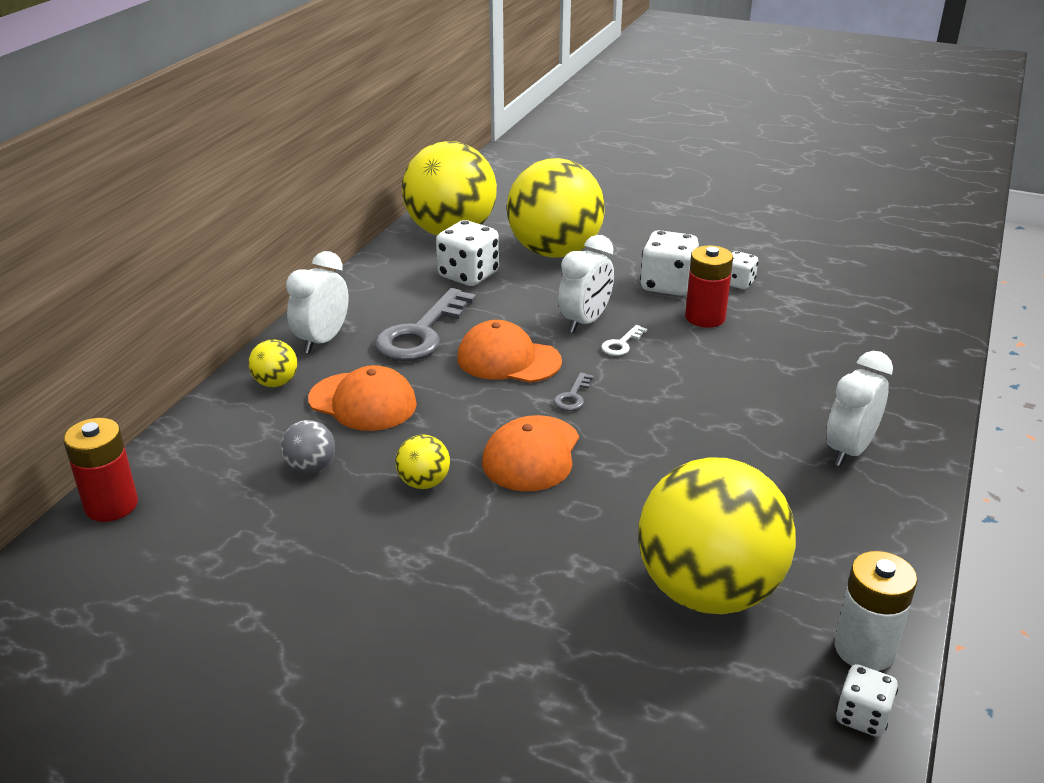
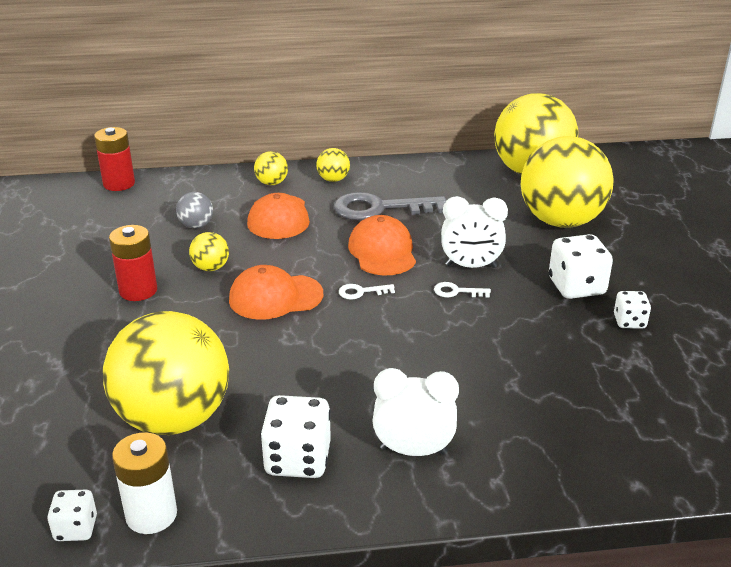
camera: 60 degrees right, 0 degrees up
white clock [286,251,349,354] -> yellow ball [316,148,350,182]
white dice [436,220,499,286] -> white dice moved to [260,395,331,478]
grey key [554,372,594,411] -> white key [339,284,395,300]
red battery [685,245,733,328] -> red battery moved to [109,225,157,301]

